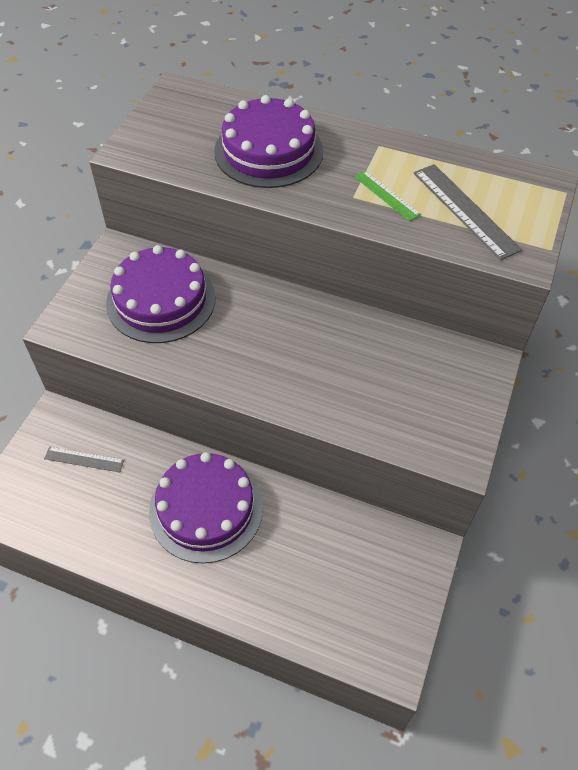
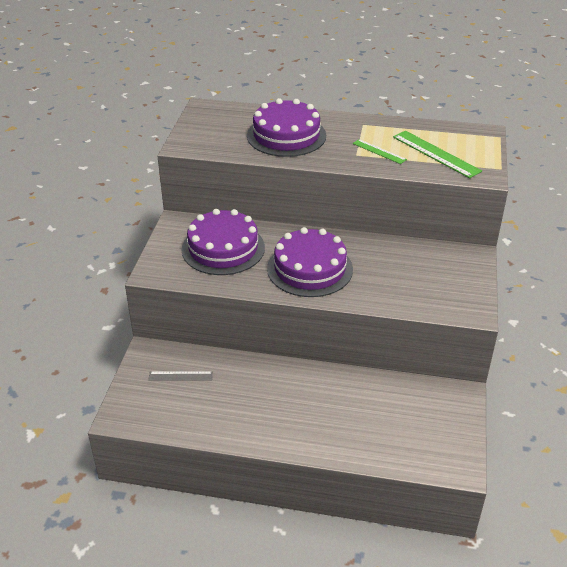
camera: 10 degrees left, 15 degrees down
purple cake [149,452,263,563] -> purple cake moved to [267,227,353,297]
grey ruler [414,164,522,260] -> green ruler [393,131,482,178]

